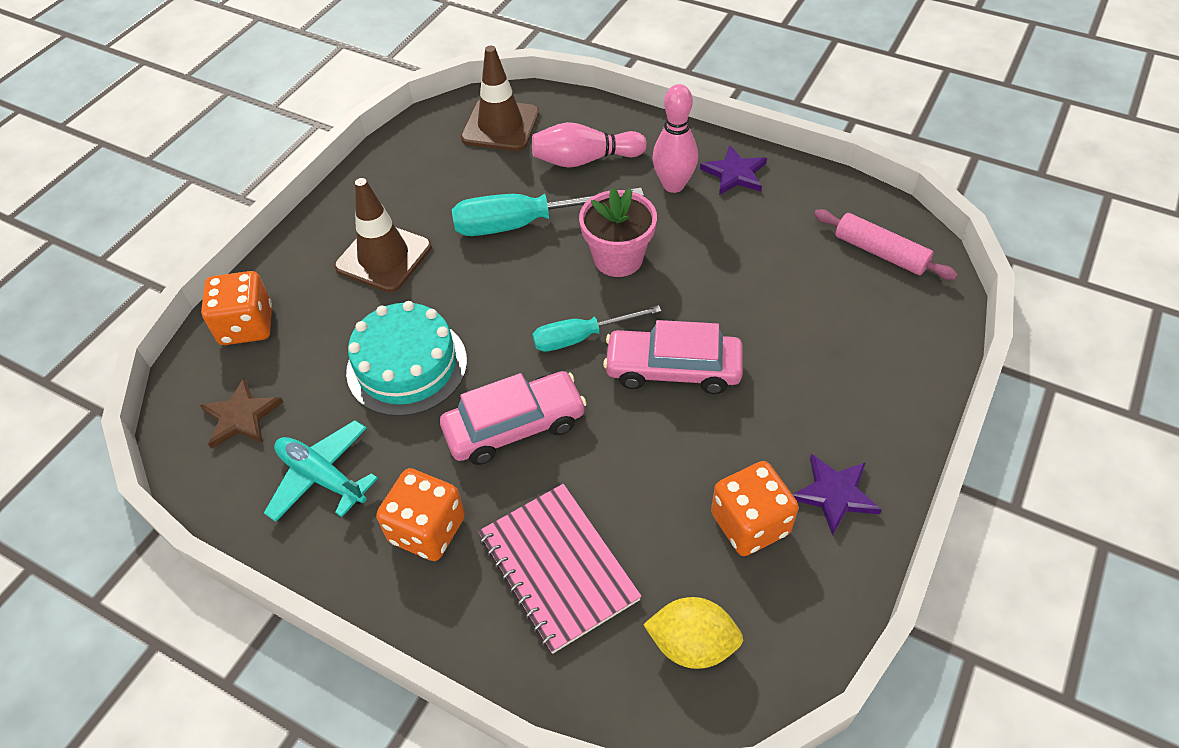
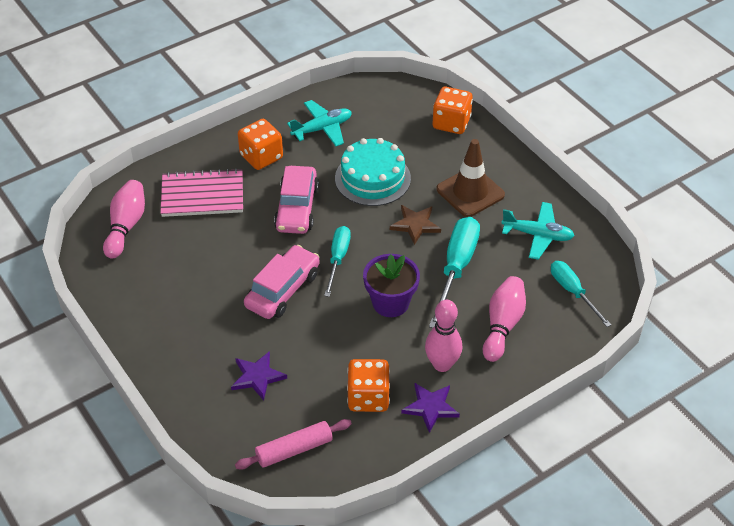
camera: 115 degrees right, 5 degrees down
brown star [200,378,284,449] -> brown star moved to [390,205,441,245]
brown traffic cone [461,46,539,151] -> turquoise screwdriver [551,261,611,327]
pink flower pot [579,188,657,277] -> purple flower pot [363,254,420,317]
yellow lemon [643,597,743,669] -> pink bowling pin [103,180,145,259]
orange dice [711,461,799,556] -> orange dice moved to [347,359,390,412]
purple star [792,454,882,536] -> purple star moved to [231,351,287,401]
none -> turquoise plane [501,202,575,260]

